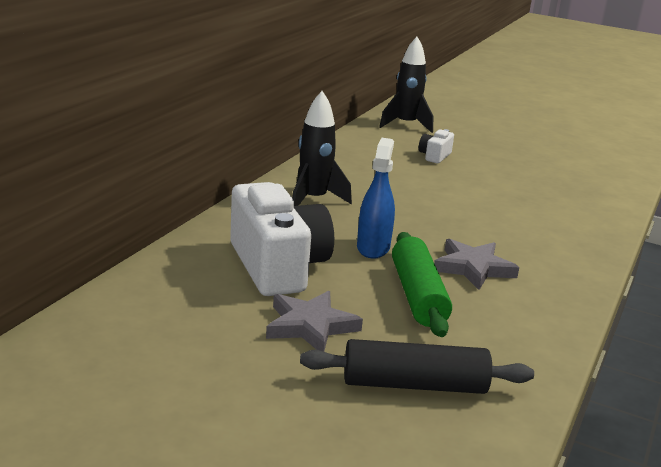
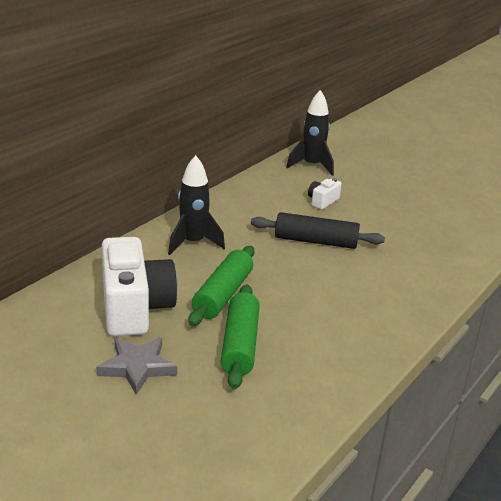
camera: 10 degrees right, 5 degrees up
black rolling pin [300,339,534,394] -> black rolling pin moved to [251,212,385,249]
blue spray bottle [357,138,395,259] -> green rolling pin [188,246,255,326]
grey star [434,239,519,290] -> none

